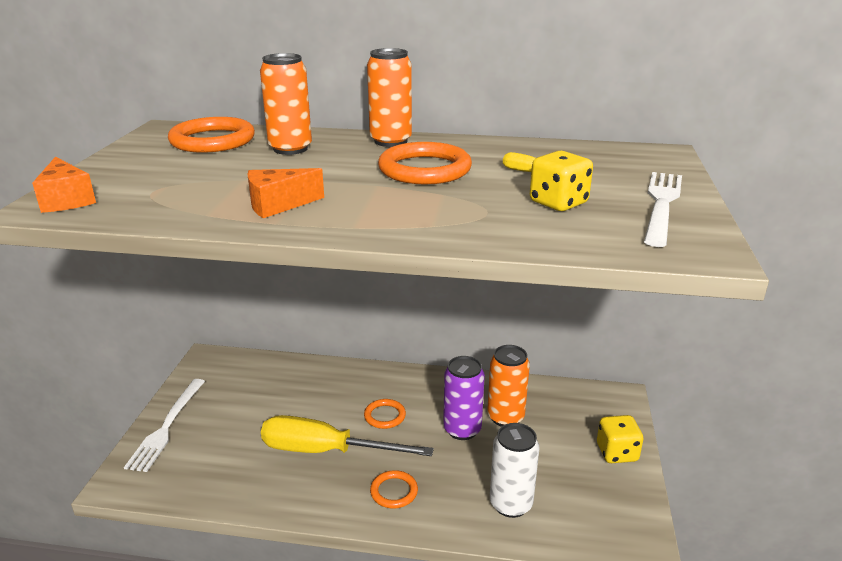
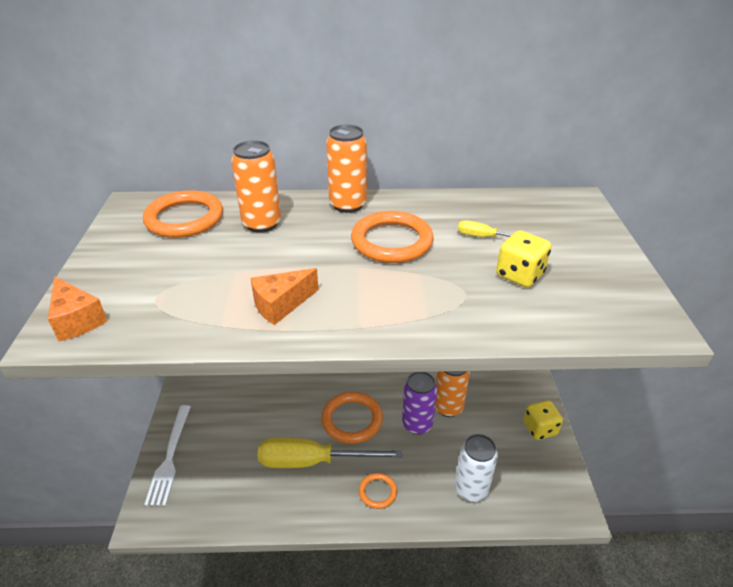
camera: 10 degrees left, 10 degrees up
orange ring [364,399,406,429] -> orange ring [321,392,383,444], size x1.78
white fork [644,172,682,247] -> none

